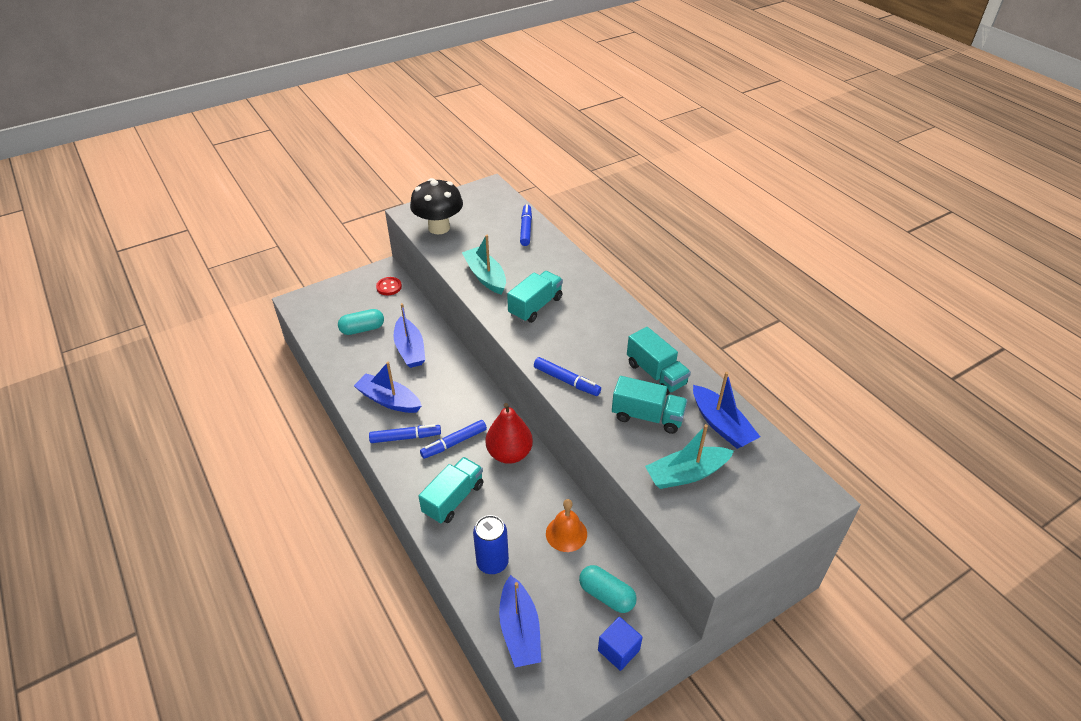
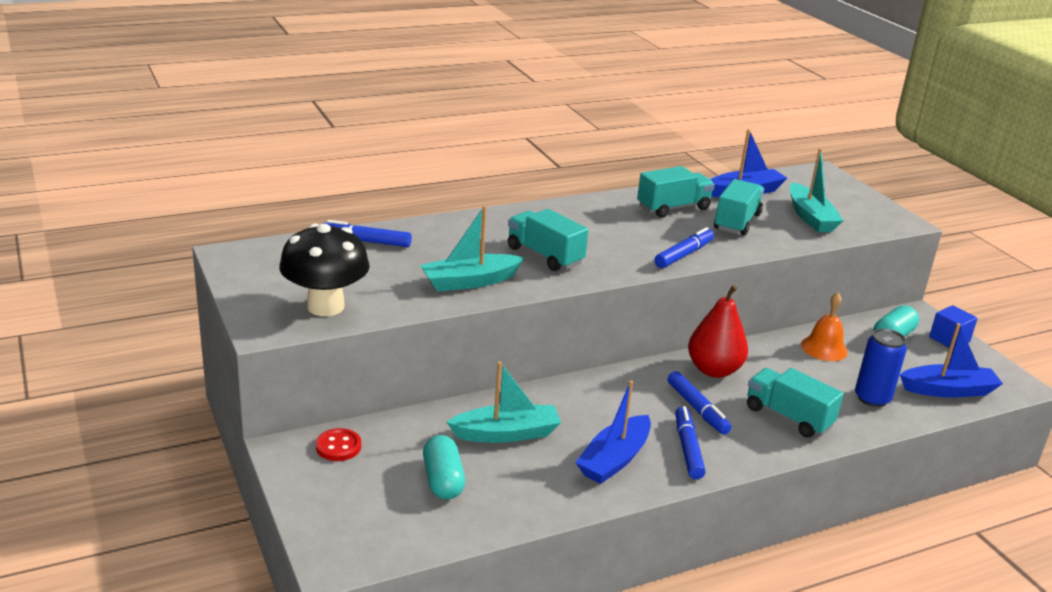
camera: 85 degrees left, 15 degrees down
blue boat [393,303,425,368] -> turquoise boat [447,361,561,443]

